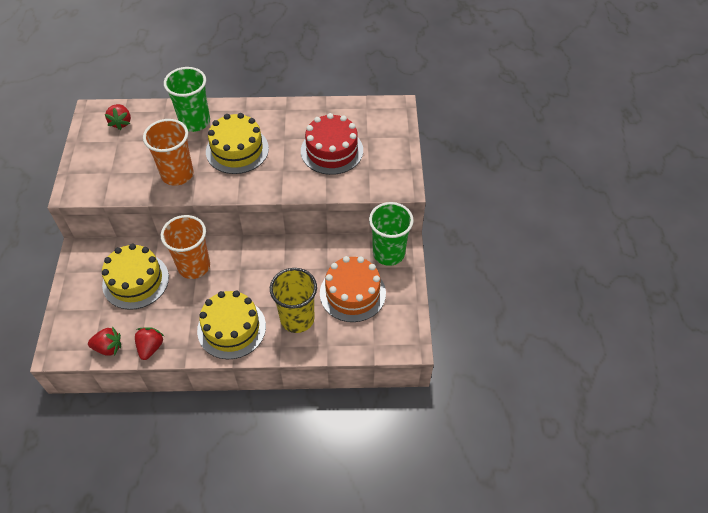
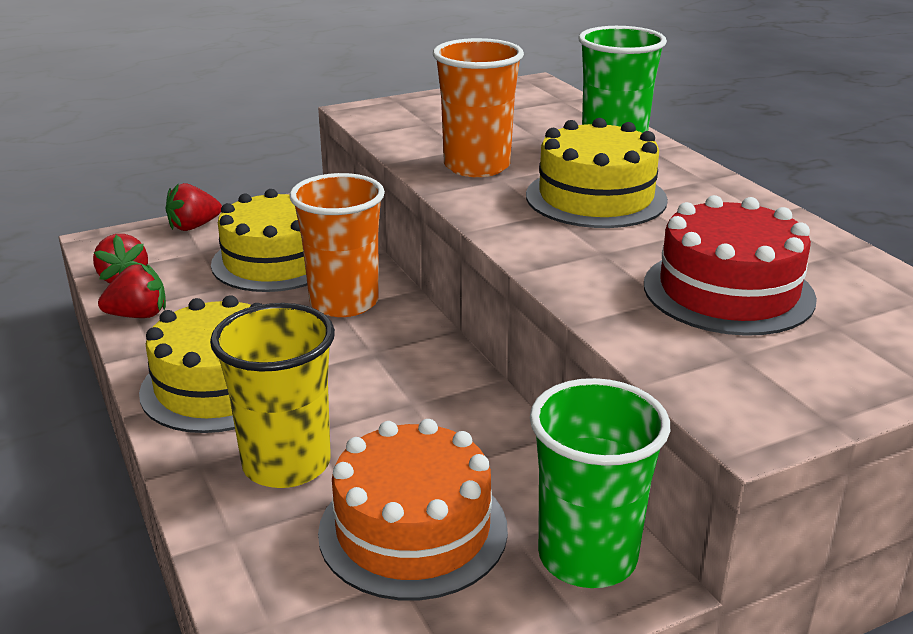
camera: 65 degrees right, 25 degrees down
red strawberry [104,104,131,130] -> red strawberry moved to [165,183,222,231]

